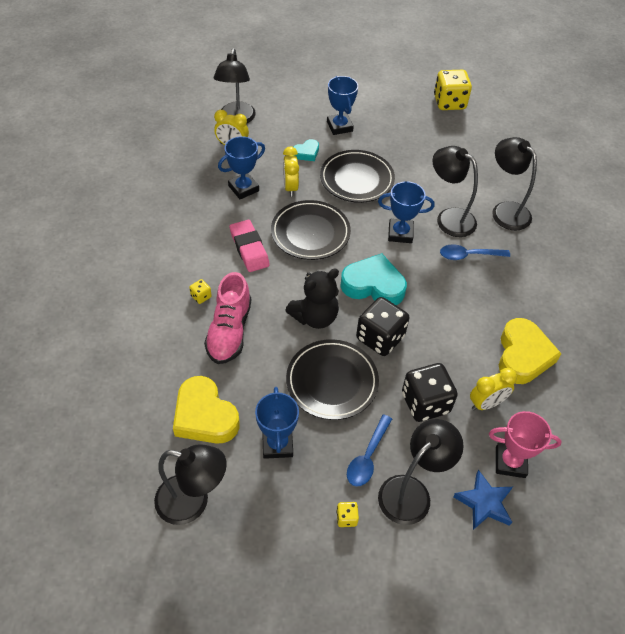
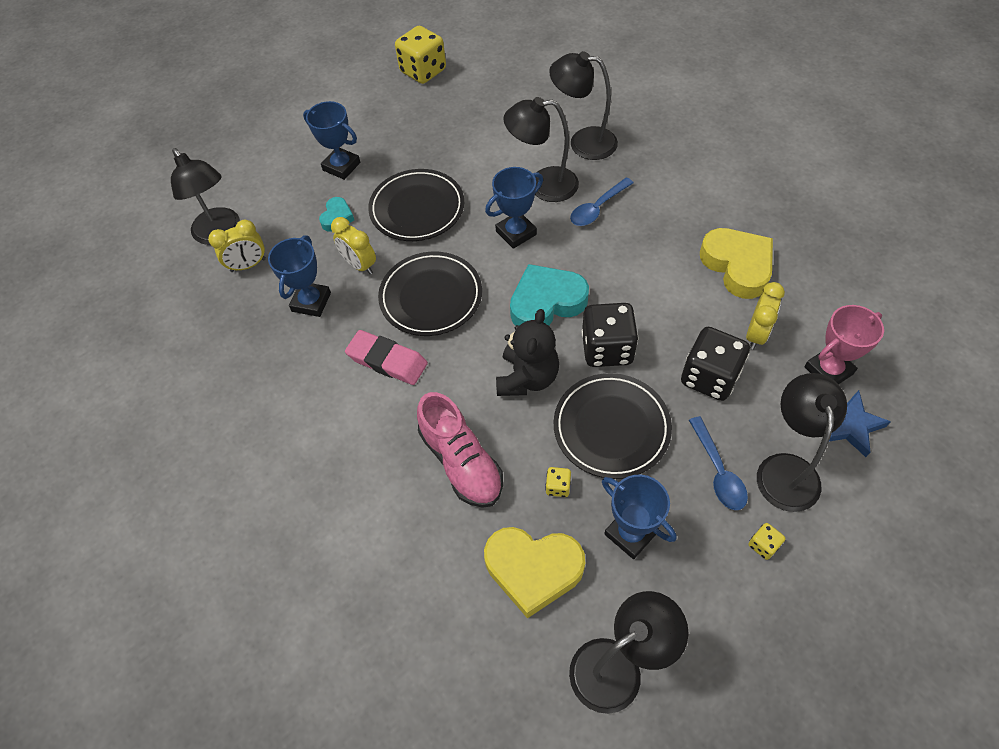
camera: 35 degrees left, 5 degrees up
yellow dice [189,279,212,304] -> yellow dice moved to [546,467,571,497]

